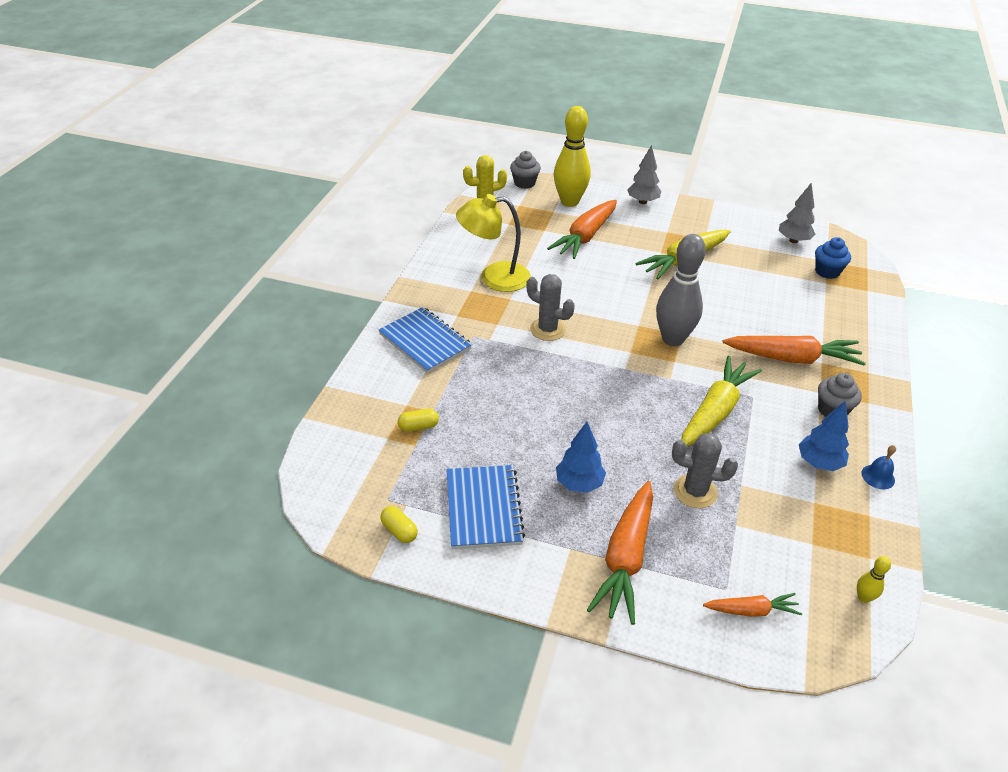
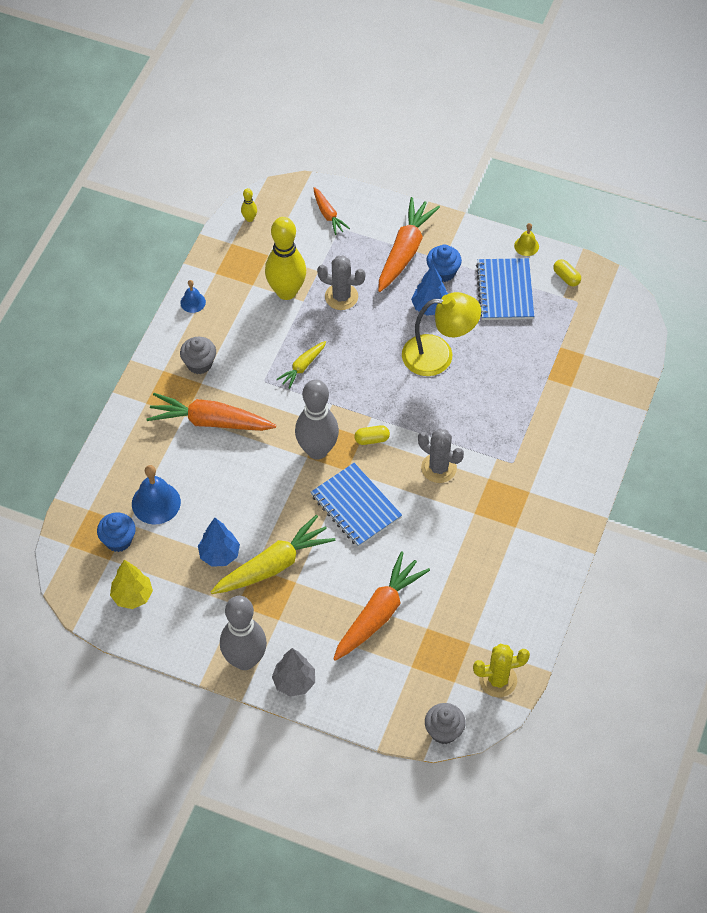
camera: 175 degrees left, 15 degrees up
blue notebook [379,307,472,374] -> blue notebook moved to [311,463,402,547]
yellow capsule [398,409,439,432] -> yellow capsule moved to [355,425,390,445]
yellow lamp [456,194,531,292] -> yellow lamp moved to [402,292,481,376]
yellow bowling pin [554,106,591,207] -> yellow bowling pin moved to [265,217,306,300]
yellow carrot [681,356,762,446] -> yellow carrot [276,341,326,389], size x0.53
orange carrot [703,593,802,617] -> orange carrot turned 120 degrees counterclockwise [313,187,350,235]
grey tree [779,183,815,243] -> yellow tree [110,560,153,609]
blue tree [799,401,849,471] -> blue tree moved to [198,518,240,567]
none -> blue bell [132,465,181,524]
none -> grey bowling pin [220,596,267,670]
none -> blue cupcake [426,245,462,282]
none -> yellow bell [514,223,539,256]

